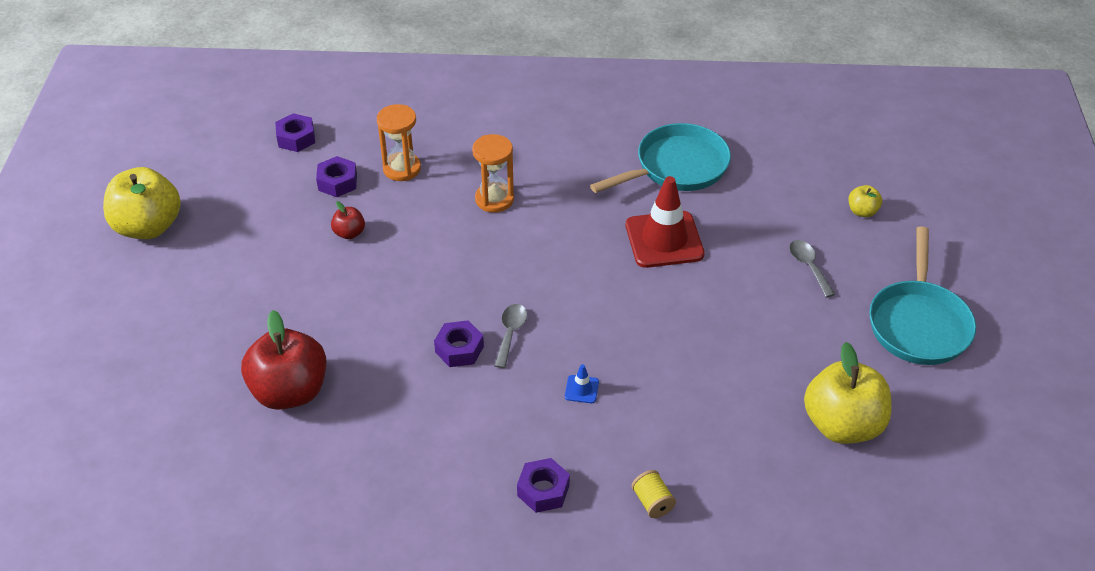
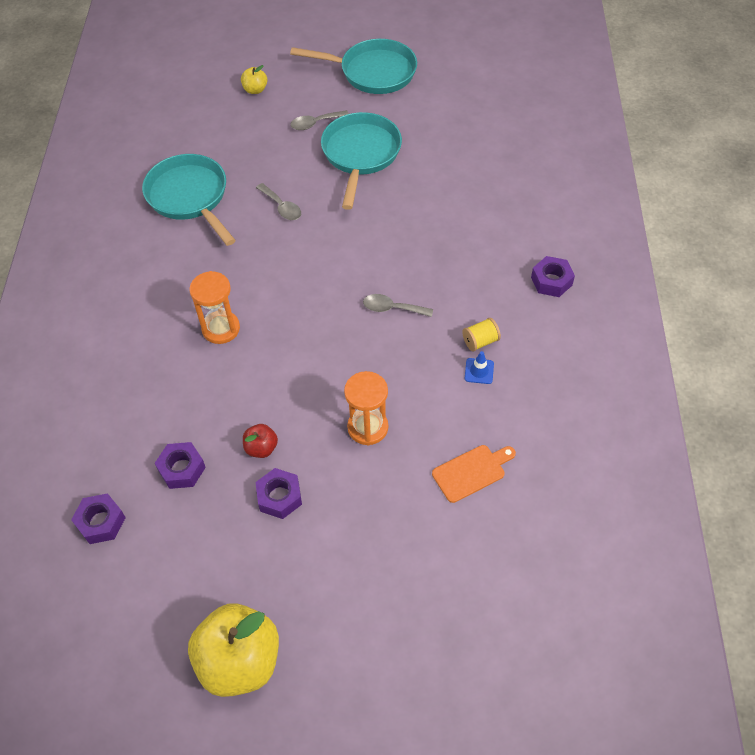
camera: 90 degrees left, 10 degrees up
red apple [241,310,326,410] -> orange cutting board [432,445,516,503]
orange hourglass [377,104,421,181] -> orange hourglass moved to [344,371,388,445]
purple nut [434,320,484,367] -> purple nut moved to [255,468,302,519]
blue traffic cone [565,364,599,403] -> blue traffic cone moved to [465,351,494,384]
red traffic cone [626,176,705,268] -> grey spoon [256,183,301,220]
yellow spool [632,470,676,518] -> yellow spool moved to [462,318,501,352]
yellow apple [804,342,892,444] -> none
none -> turquoise pan [321,112,402,210]

